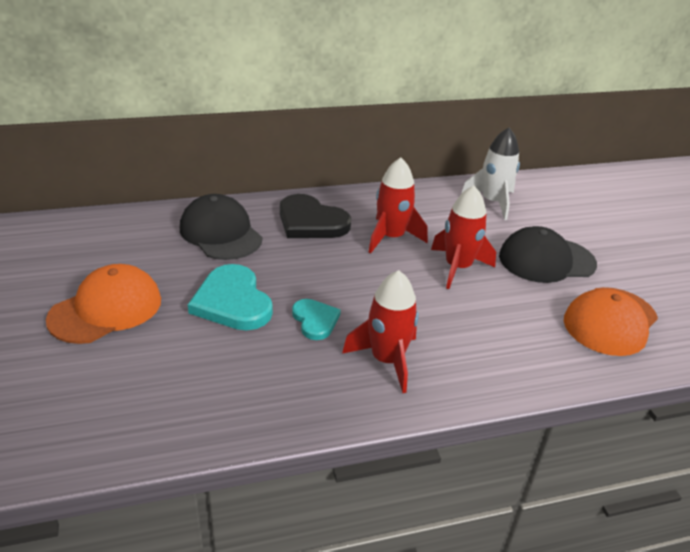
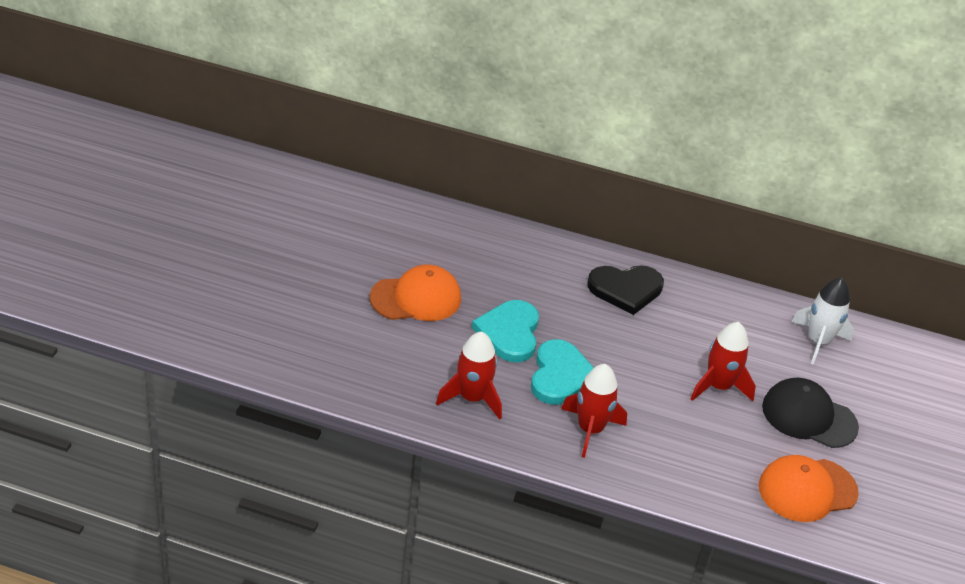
camera: 30 degrees right, 5 degrees up
black cap [180,194,263,260] -> none
black heart [280,194,351,238] -> black heart turned 75 degrees counterclockwise [587,265,664,315]
turquoise heart [292,299,341,340] -> turquoise heart [531,339,594,405], size x1.71
red rocket [369,158,428,253] -> red rocket moved to [436,331,502,420]

